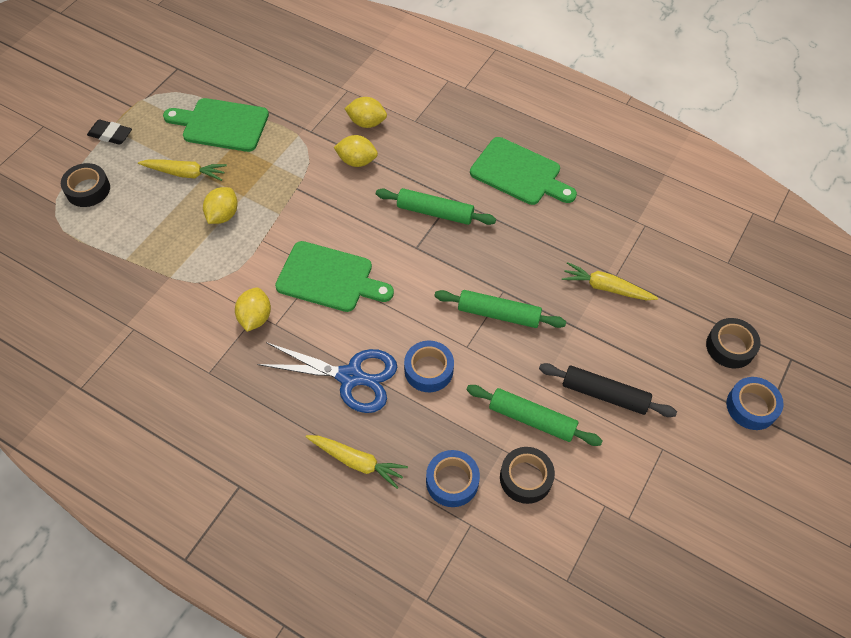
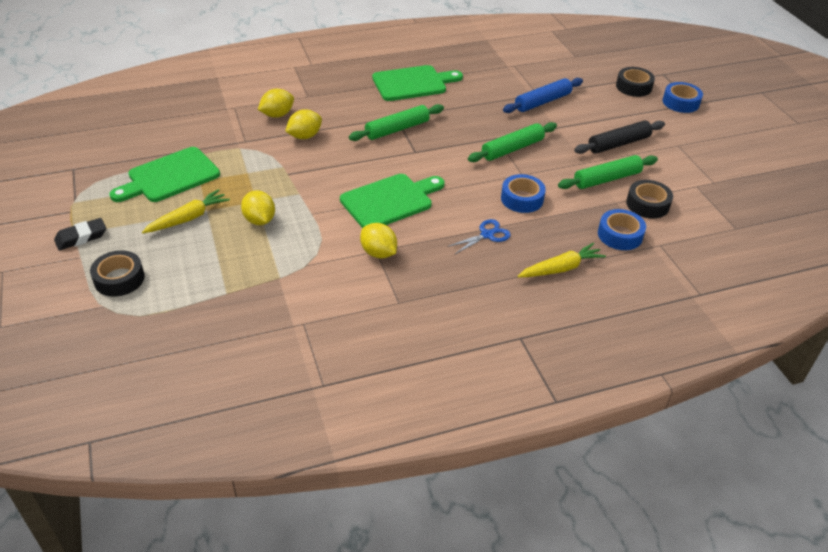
camera: 50 degrees left, 15 degrees down
blue scissors [257,342,397,413] -> blue scissors [447,219,511,255], size x0.53
yellow carrot [562,262,658,300] -> blue rolling pin [503,78,583,113]

